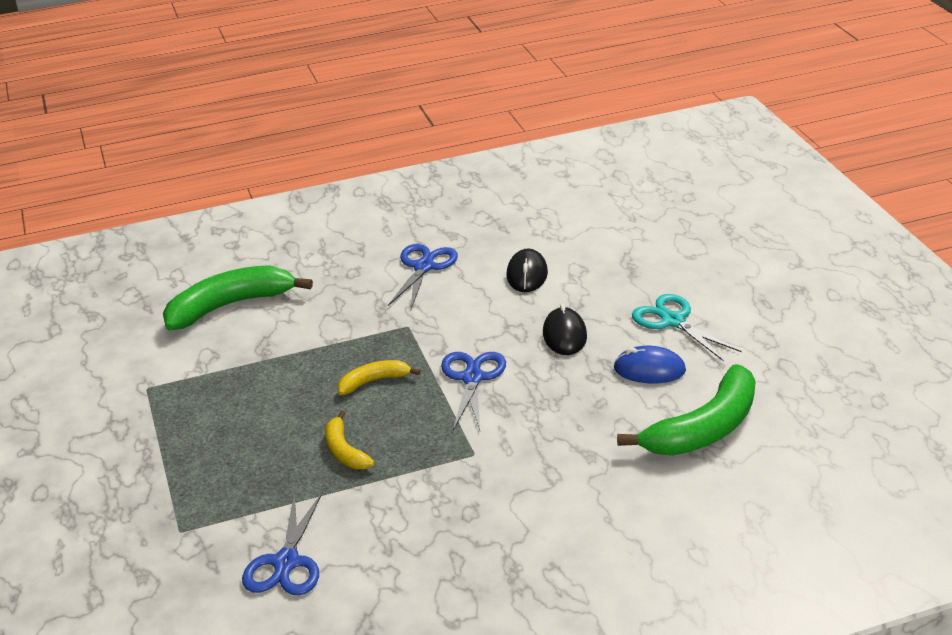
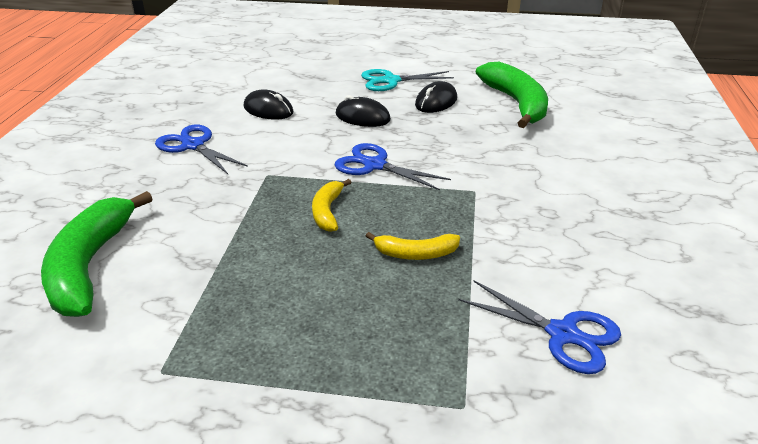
camera: 65 degrees left, 0 degrees up
blue mouse [613,346,686,383] -> black mouse [415,81,457,113]

